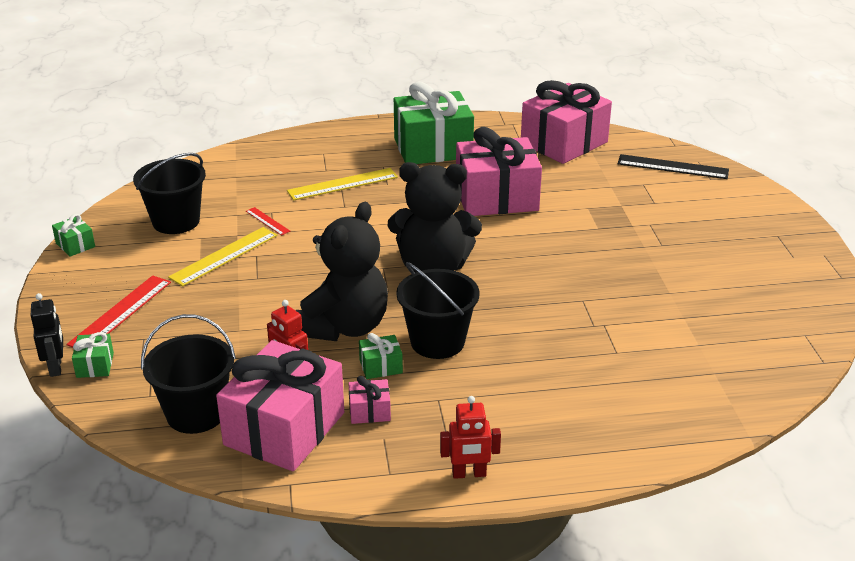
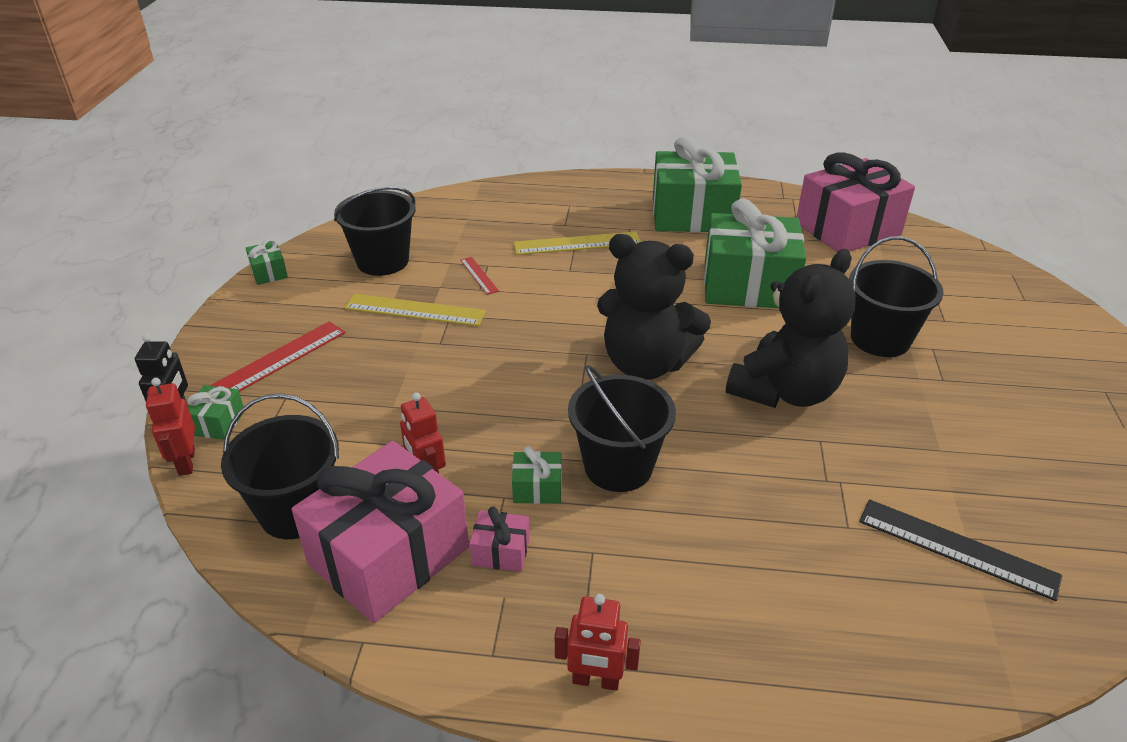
camera: 15 degrees right, 5 degrees up
yellow ruler [168,227,277,286] -> yellow ruler turned 45 degrees clockwise [345,294,486,326]
black teddy bear [296,202,388,341] -> black teddy bear moved to [726,249,855,408]
pink gift [456,127,542,216] -> green gift [704,199,806,308]
black ruler [618,154,729,179] -> black ruler moved to [859,499,1062,601]
none -> red robot [146,378,195,476]
none -> black bucket [849,236,944,357]

